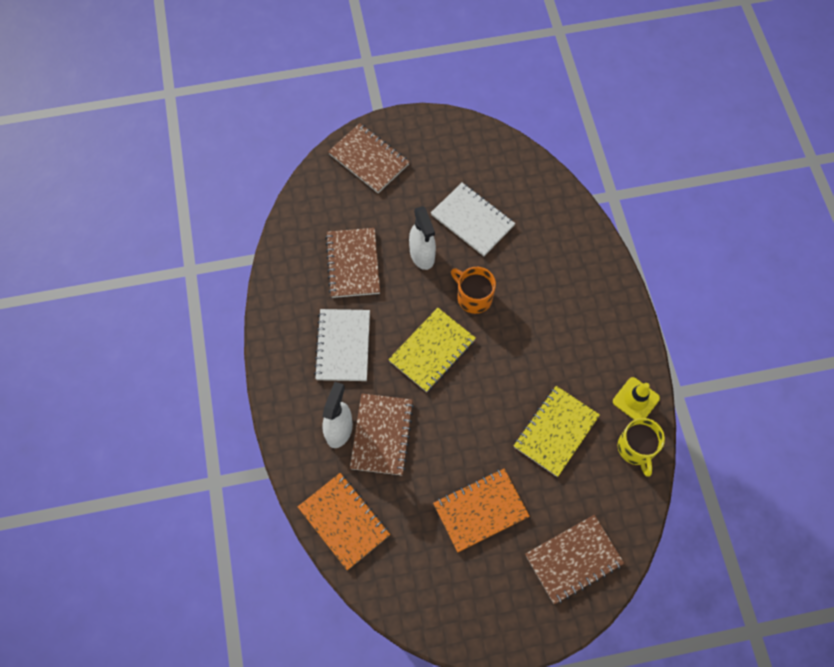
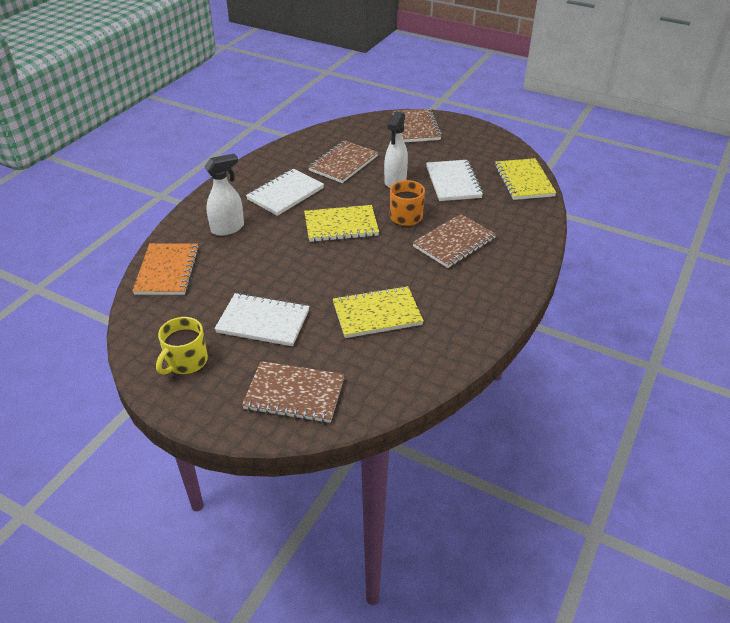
camera: 40 degrees right, 25 degrees down
brown notebook [350,394,414,475] -> brown notebook moved to [413,214,496,268]
orange notebook [433,469,530,552] -> white notebook [214,293,310,346]
yellow traffic cone [613,377,660,420] -> none
yellow mug [618,418,665,477] -> yellow mug moved to [156,317,208,375]
none -> yellow notebook [495,158,556,200]

